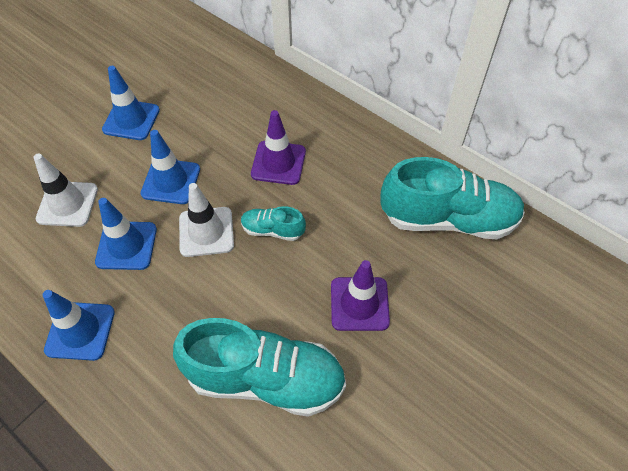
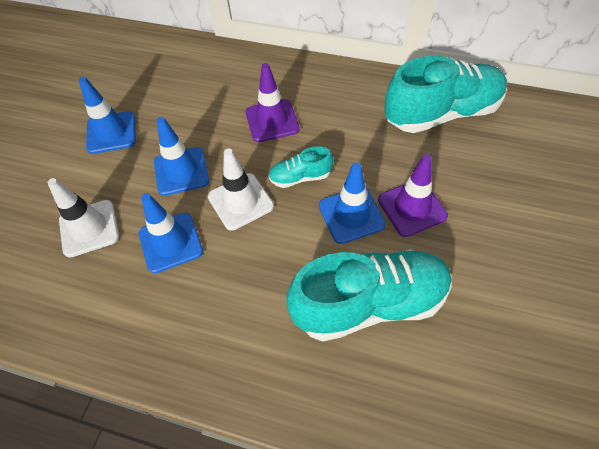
camera: 20 degrees left, 0 degrees up
blue traffic cone [43,290,115,361] -> blue traffic cone moved to [319,162,386,244]

